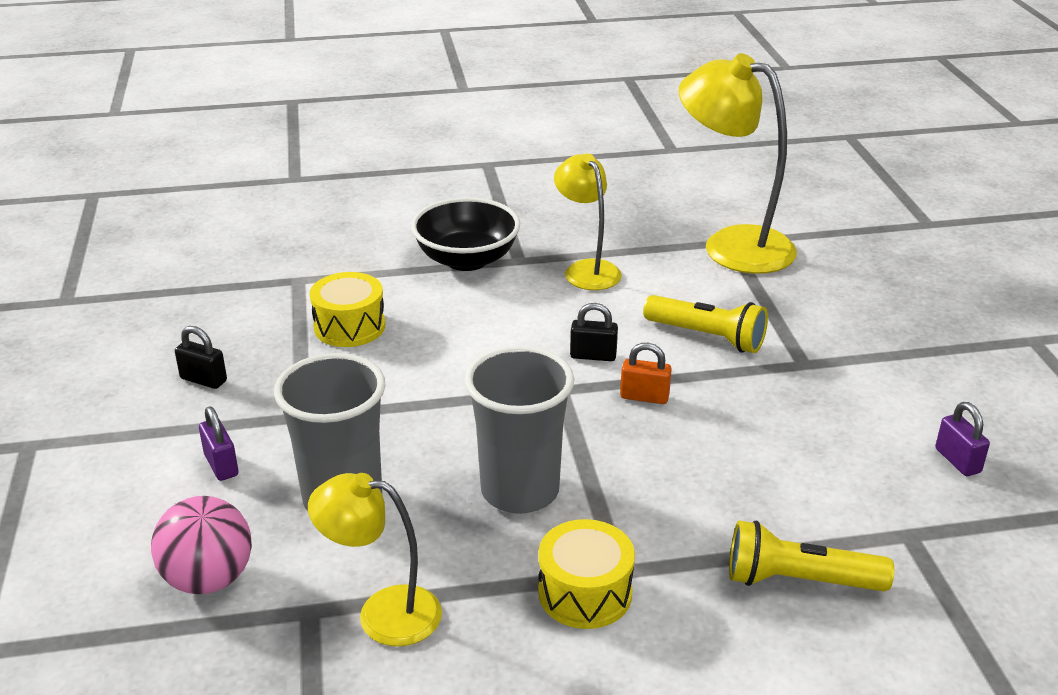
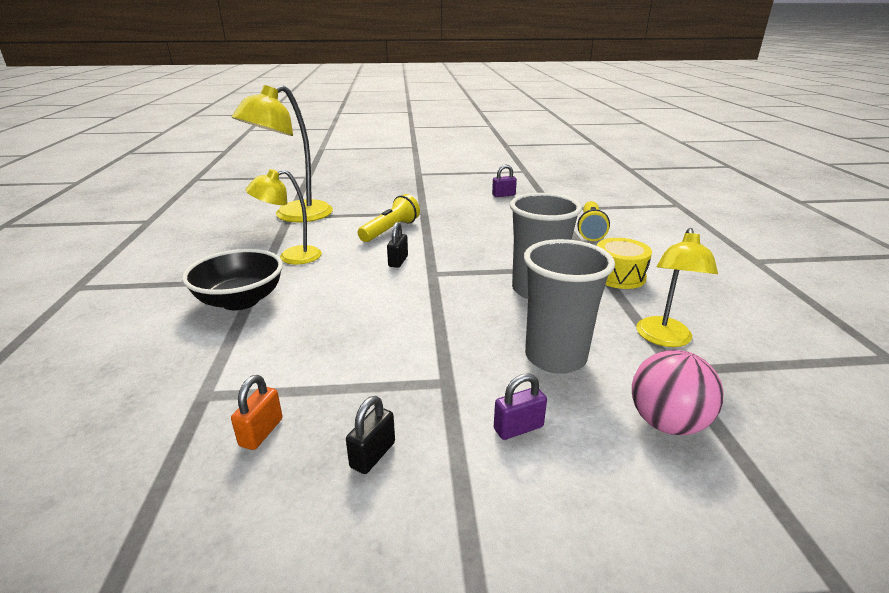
camera: 85 degrees left, 5 degrees down
yellow drum [310,272,385,347] -> none
orange padlock [620,343,672,404] -> orange padlock moved to [231,375,283,450]

